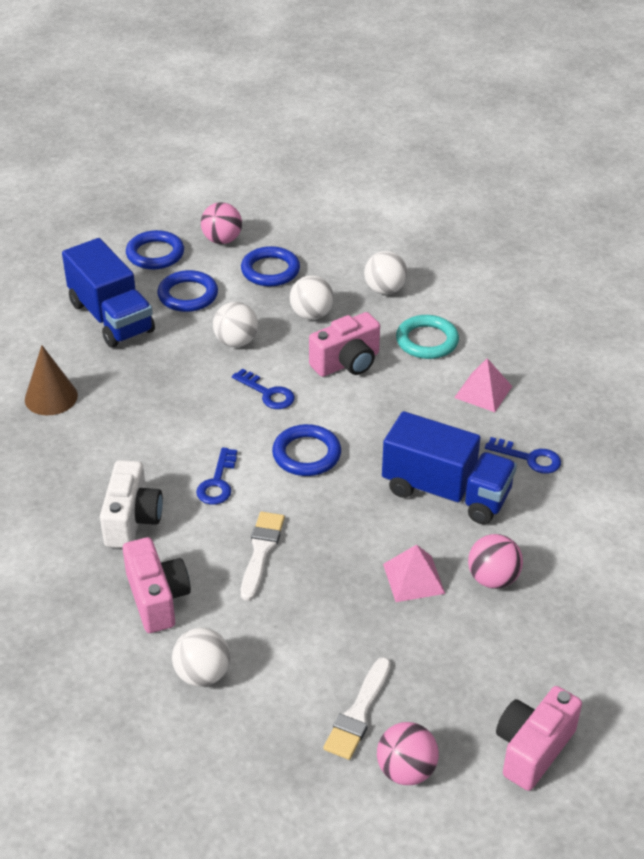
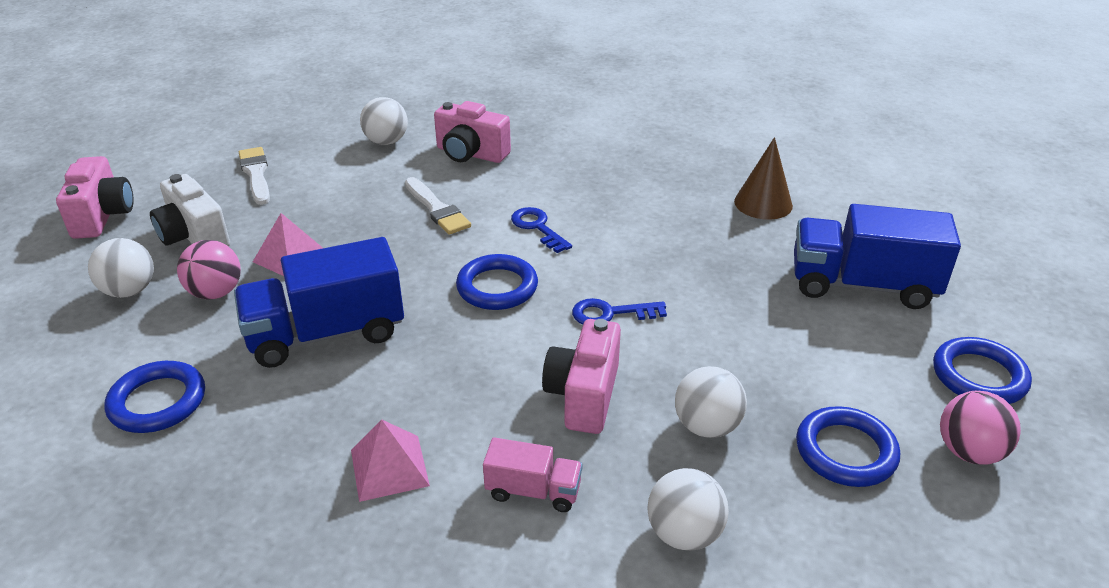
camera: 135 degrees right, 5 degrees down
white camera [100,460,163,548] -> white camera moved to [150,174,230,246]
blue ring [157,270,218,312] -> blue ring moved to [105,361,205,433]
white ball [213,302,258,347] -> white ball moved to [88,238,154,298]
pink ball [377,722,439,785] -> none
turquoise ring [396,315,459,359] -> pink truck [483,437,582,512]
blue key [485,437,561,474] -> none

